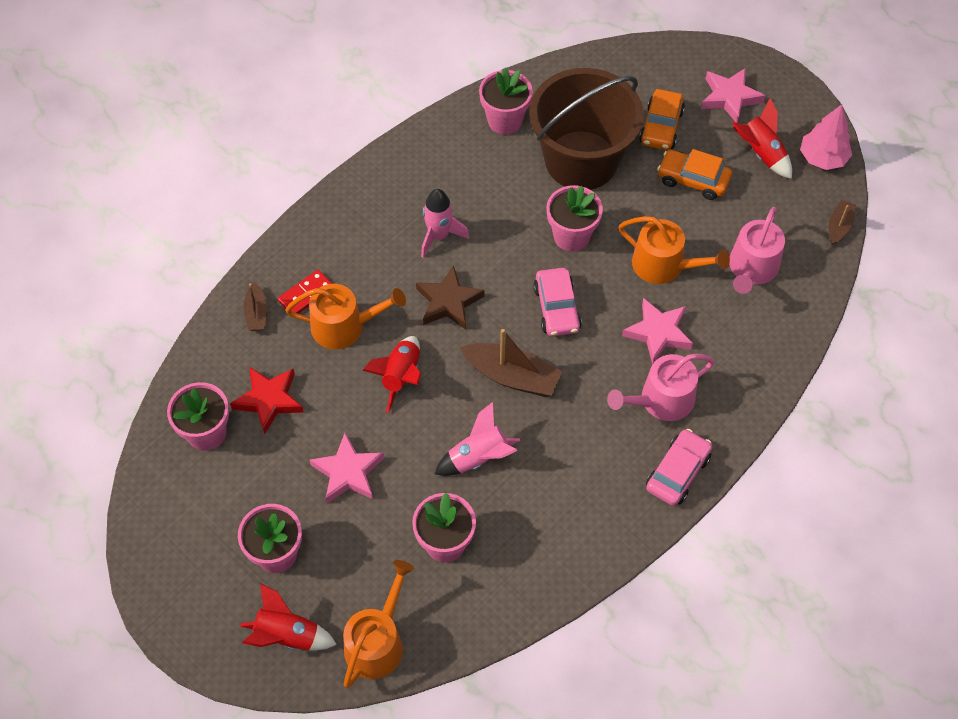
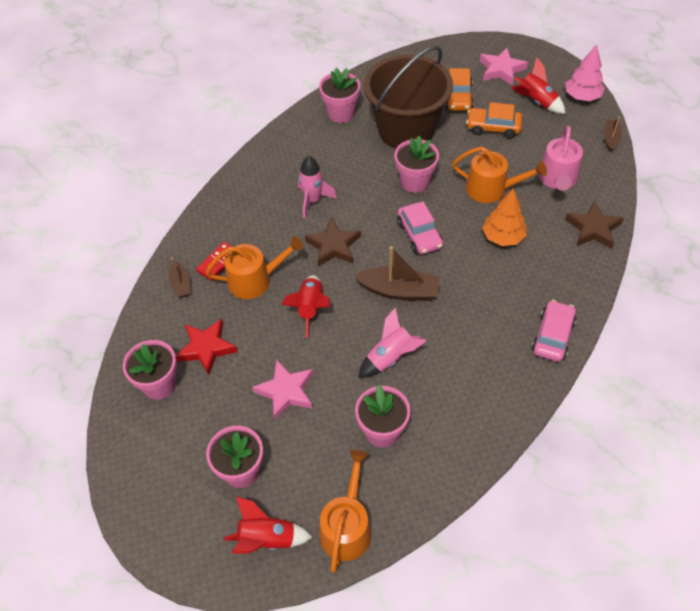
camera: 10 degrees left, 5 degrees down
pink watering can [607,354,715,421] -> none
pink star [622,298,693,365] -> orange tree [482,189,527,246]
none -> brown star [565,201,624,249]

